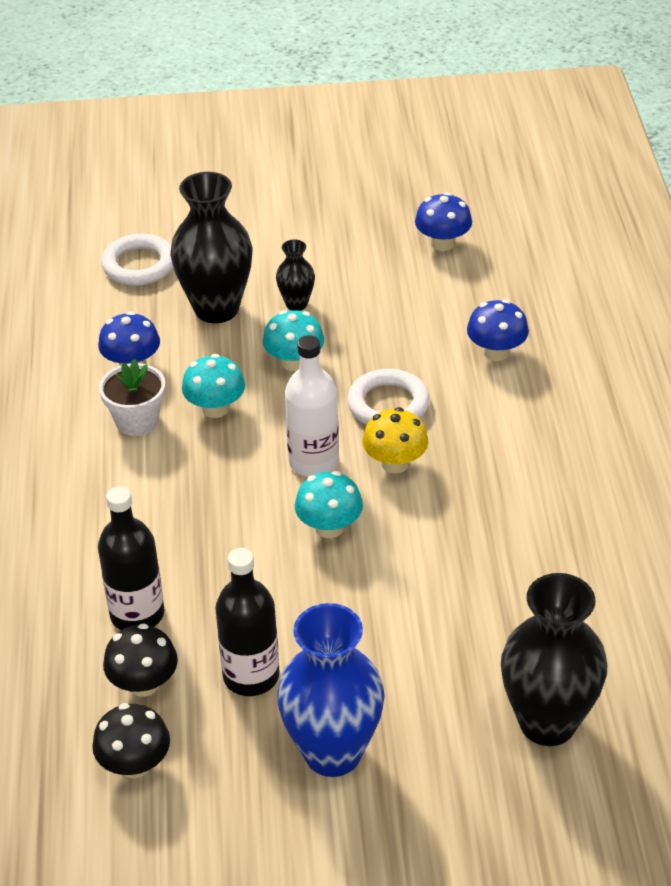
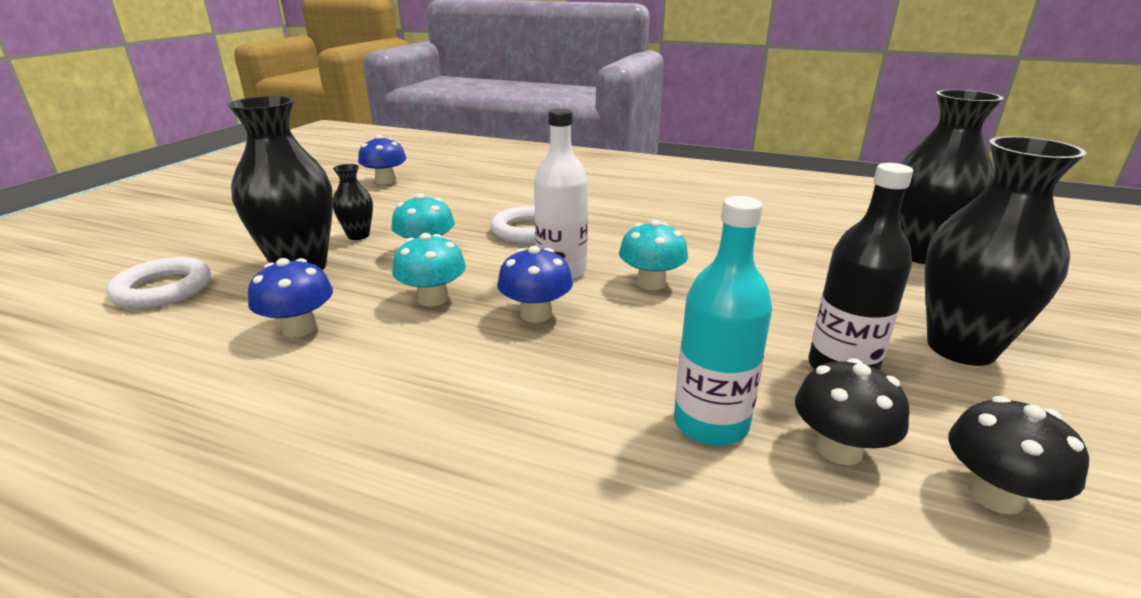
camera: 65 degrees left, 15 degrees down
black bottle [98,486,164,630] -> turquoise bottle [674,196,772,446]
white flower pot [99,359,165,436] -> none
blue vase [277,603,385,777] -> black vase [925,136,1087,366]
yellow mushroom [362,407,428,473] -> none
blue mushroom [467,299,529,361] -> blue mushroom moved to [497,246,573,323]

